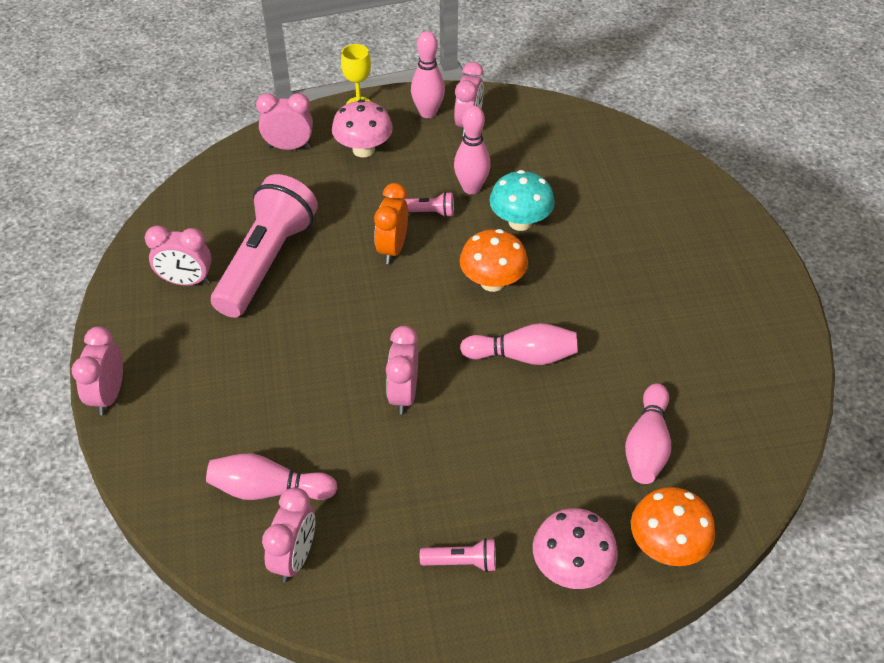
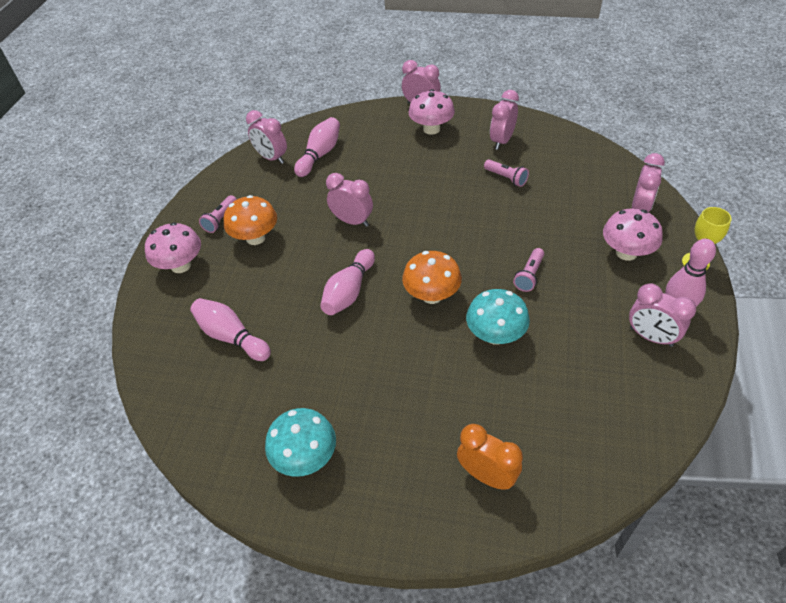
camera: 115 degrees right, 0 degrees up
pink flashlight [211,174,318,318] -> pink flashlight [484,159,529,187], size x0.41
orange clock [374,183,408,264] -> orange clock moved to [457,424,523,490]
pink bowling pin [454,106,491,194] -> none
orange mushroom [631,487,715,566] -> orange mushroom moved to [224,195,277,245]
none -> turquoise mushroom [265,408,336,477]
none -> pink mushroom [408,89,455,135]

